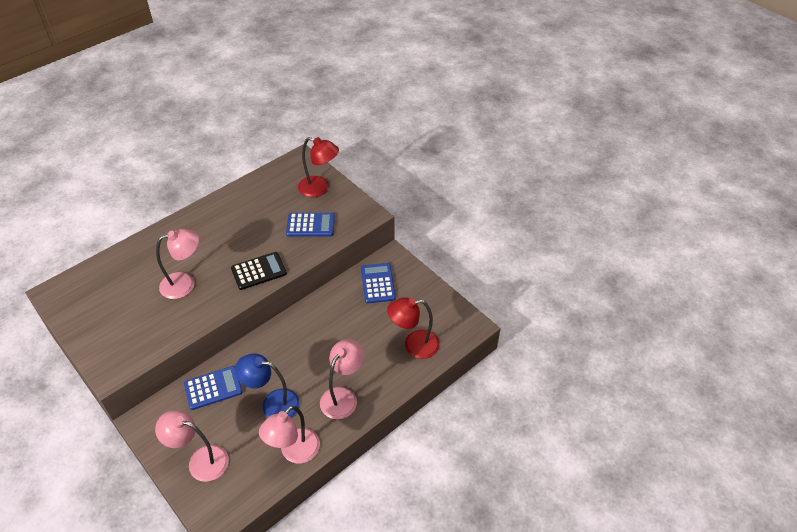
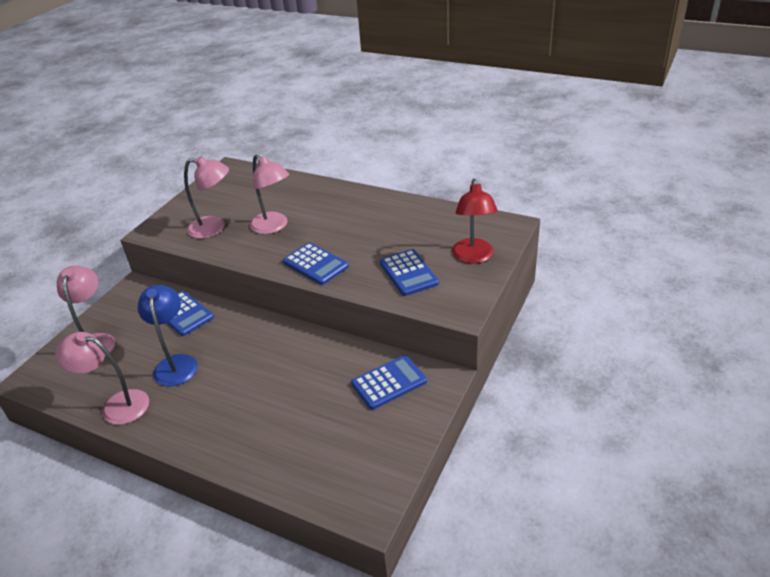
camera: 70 degrees right, 10 degrees down
black calculator [231,252,287,290] -> blue calculator [283,243,349,285]
pink lamp [320,339,364,419] -> pink lamp moved to [184,156,229,239]
red lamp [387,297,440,359] -> none

